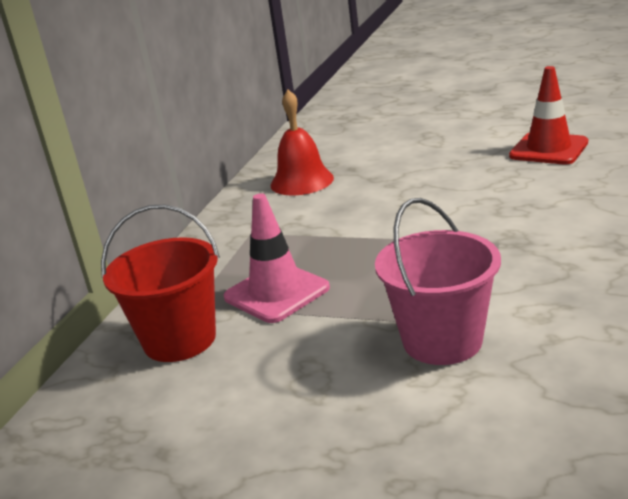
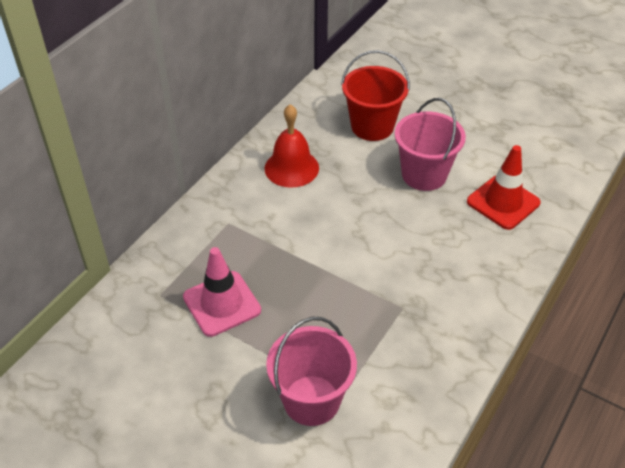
camera: 10 degrees right, 20 degrees up
red bucket [101,205,220,362] -> red bucket moved to [341,50,410,141]
none -> pink bucket [395,98,466,191]

